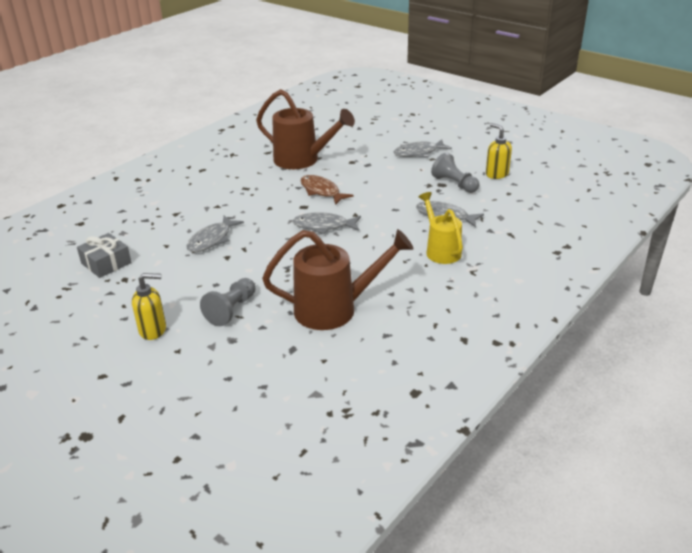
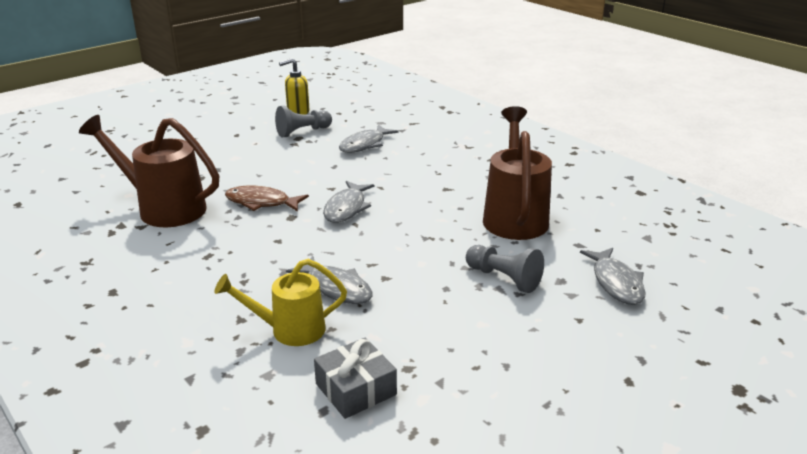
camera: 80 degrees left, 5 degrees down
yellow soap dispenser [132,273,166,340] -> none
brown watering can [256,89,355,169] -> brown watering can turned 105 degrees counterclockwise [79,115,219,227]
brown fish [301,175,354,205] -> brown fish turned 45 degrees clockwise [225,186,309,212]
grey fish [394,139,452,157] -> grey fish moved to [580,248,646,305]
yellow watering can [419,192,463,264] -> yellow watering can moved to [214,259,347,346]

